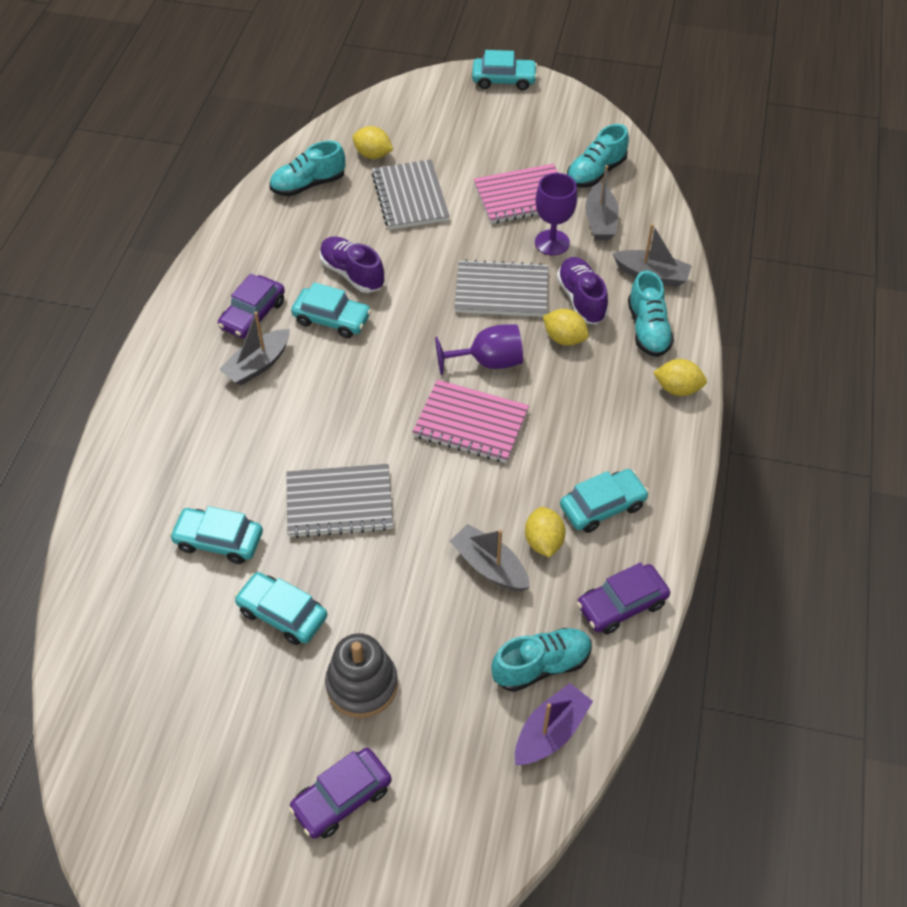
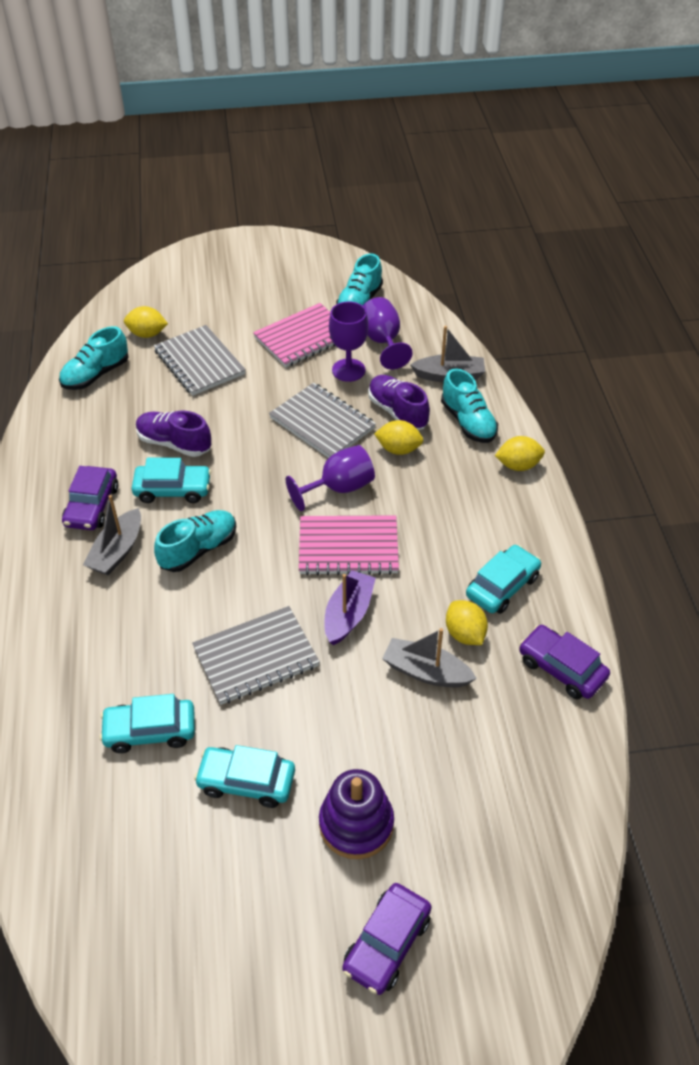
camera: 20 degrees left, 5 degrees down
grey stacking toy [325,633,398,718] -> purple stacking toy [319,769,394,859]
grey notebook [454,259,548,317] -> grey notebook turned 60 degrees clockwise [269,383,376,458]
turquoise car [472,50,538,90] -> none
turquoise shoe [491,628,592,692] -> turquoise shoe moved to [154,510,236,572]
purple boat [515,683,593,765] -> purple boat moved to [324,570,376,645]
purple car [577,562,670,635] -> purple car turned 90 degrees clockwise [519,625,610,699]
grey boat [585,165,619,240] -> purple goblet [363,297,413,369]

